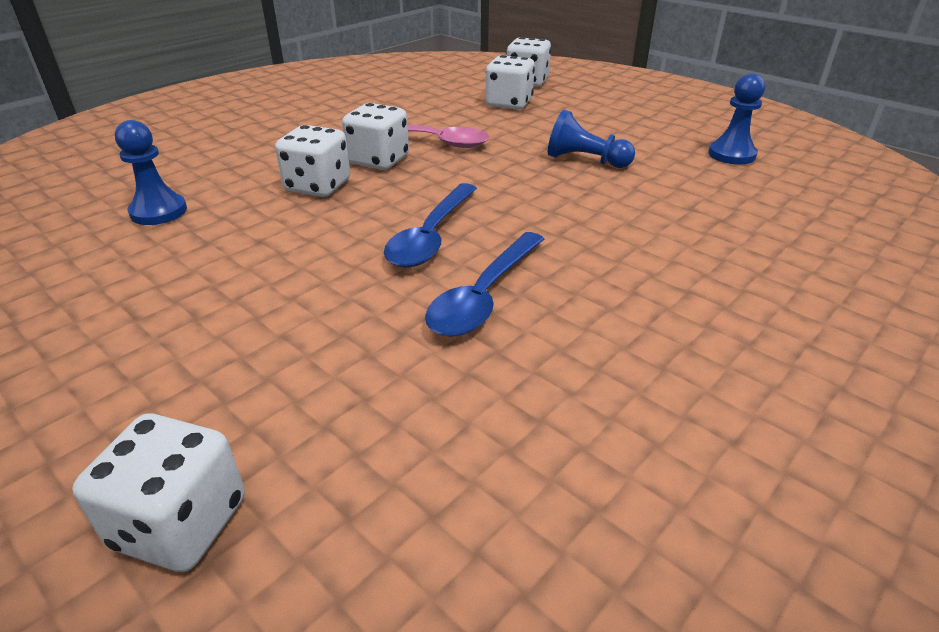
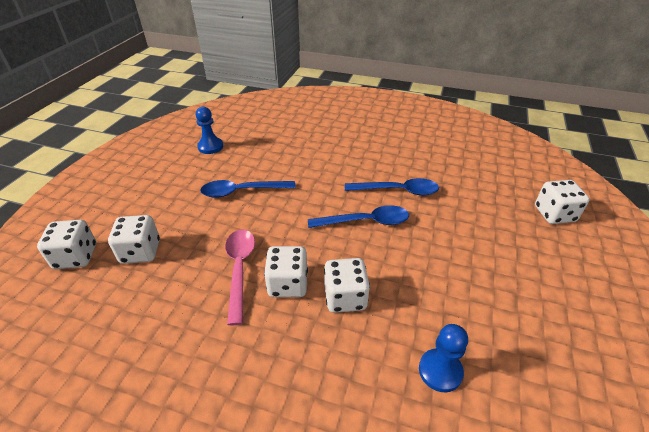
camera: 115 degrees left, 5 degrees up
blue pawn [548,110,635,168] -> blue spoon [200,180,296,198]

